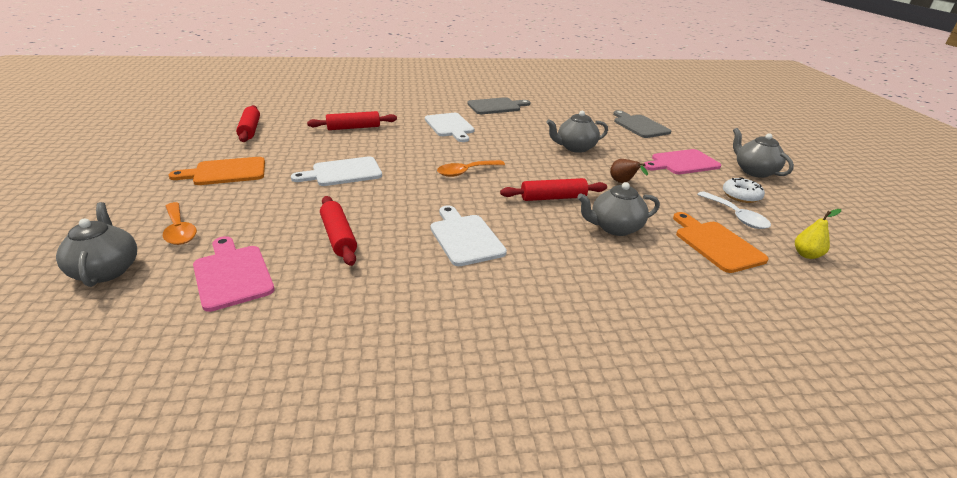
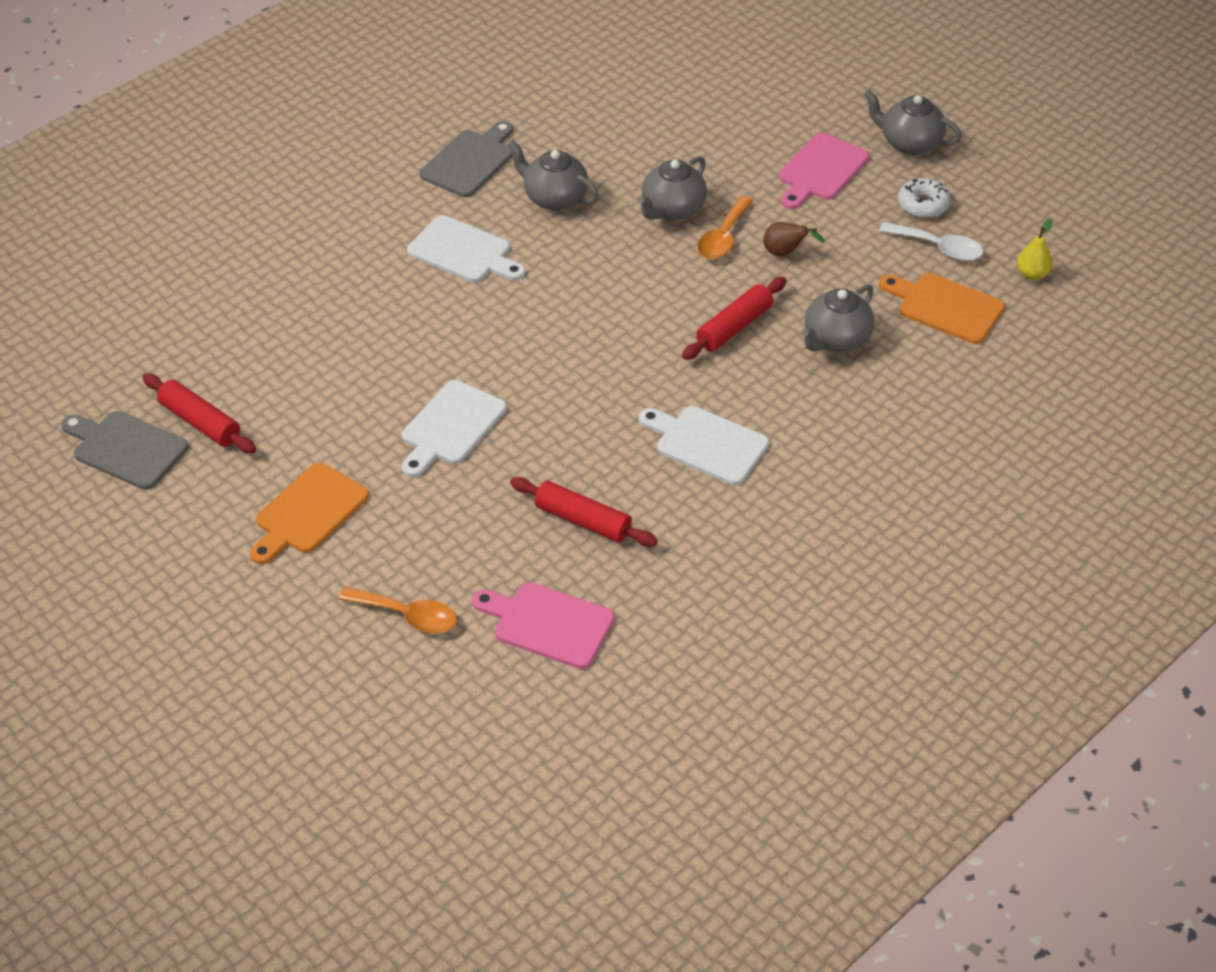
camera: 35 degrees left, 15 degrees up
grey teapot [56,202,137,287] -> grey teapot moved to [507,140,599,211]
red rolling pin [307,111,397,130] -> none
orange spoon [437,160,505,177] -> orange spoon moved to [697,196,753,259]
grey cutting board [613,110,671,138] -> grey cutting board moved to [61,411,188,490]

